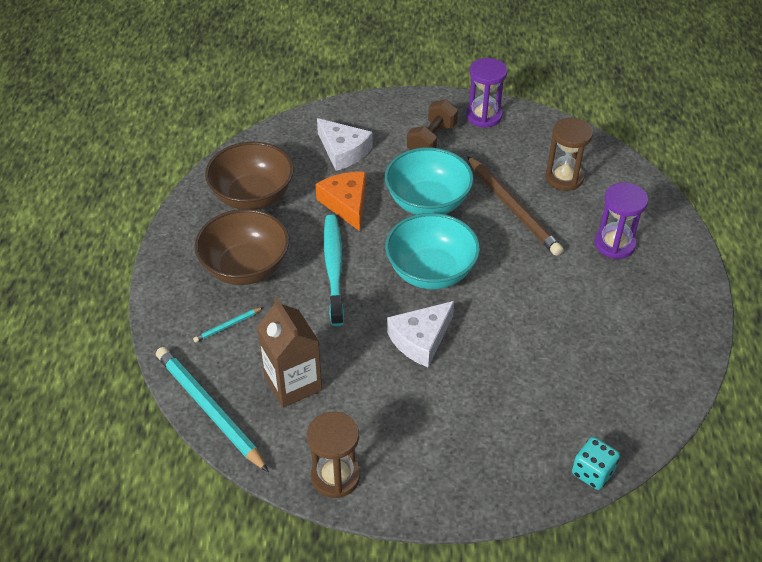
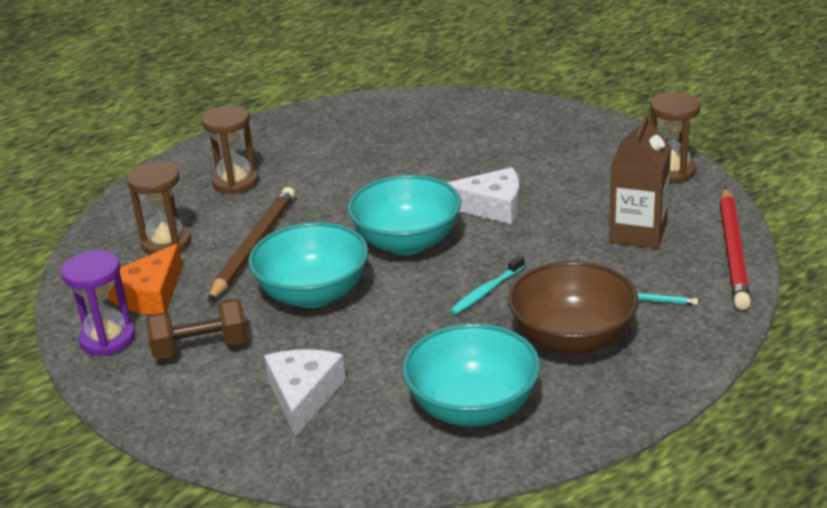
camera: 130 degrees left, 15 degrees down
turquoise pencil [156,347,269,472] -> red pencil [720,188,751,310]
brown bowl [205,142,294,210] -> turquoise bowl [402,323,540,426]
orange cheese [315,172,366,231] -> orange cheese moved to [107,244,183,315]
turquoise toothbrush [324,215,344,326] -> turquoise toothbrush [450,255,525,314], size x0.56
turquoise dice [572,437,620,490] -> none
purple hourglass [595,183,648,259] -> brown hourglass [201,105,259,194]

